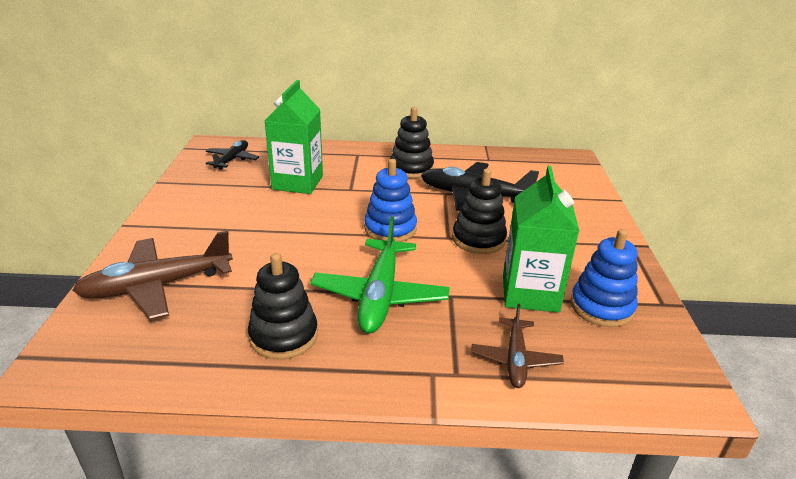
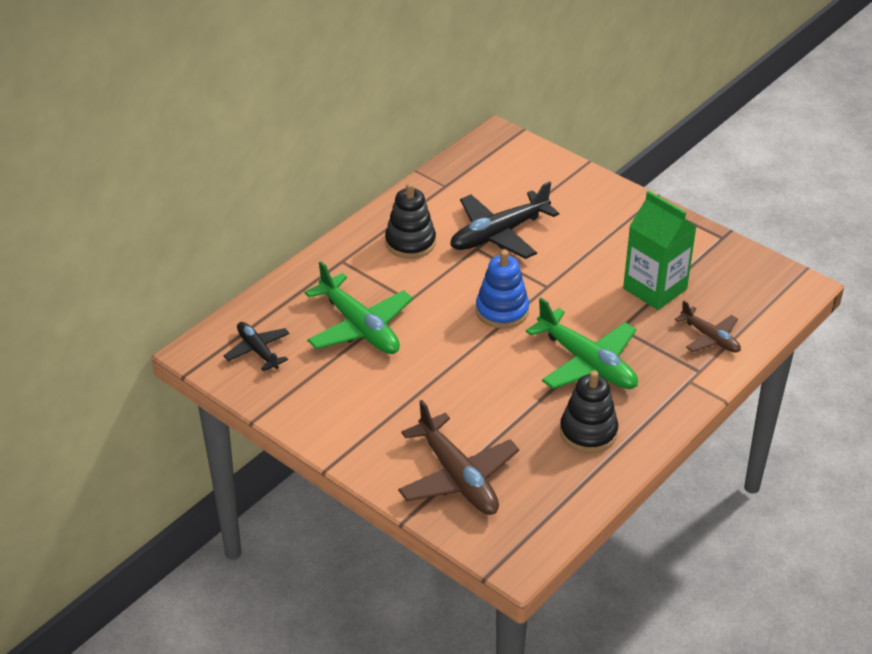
camera: 50 degrees left, 10 degrees up
brown plane [72,231,233,320] -> brown plane turned 45 degrees counterclockwise [398,400,519,515]
green carton [265,80,323,194] -> green plane [305,261,413,354]
black stacking toy [452,169,507,254] -> none
blue stacking toy [570,229,638,327] -> none

